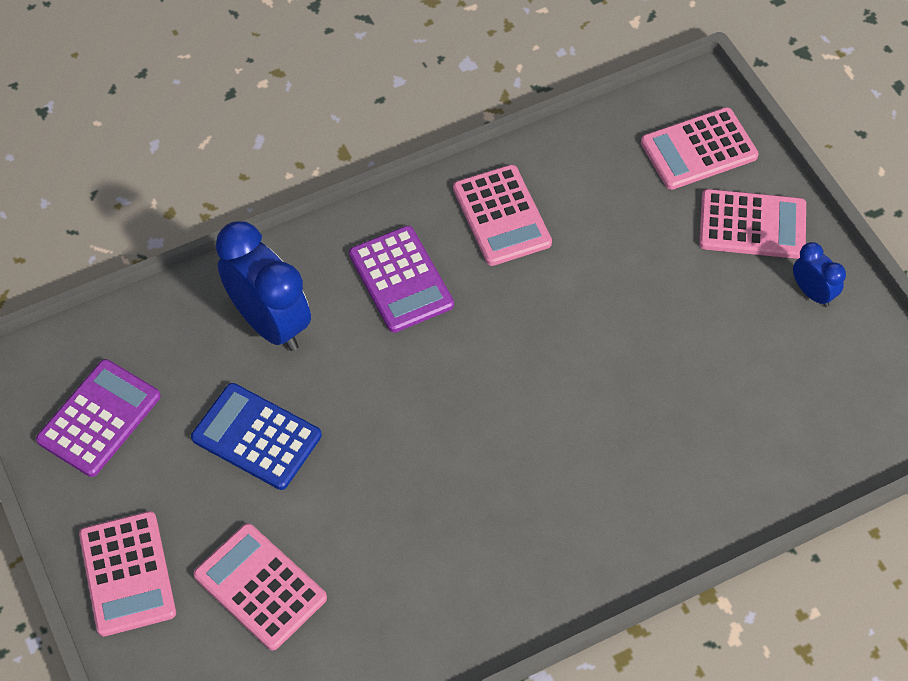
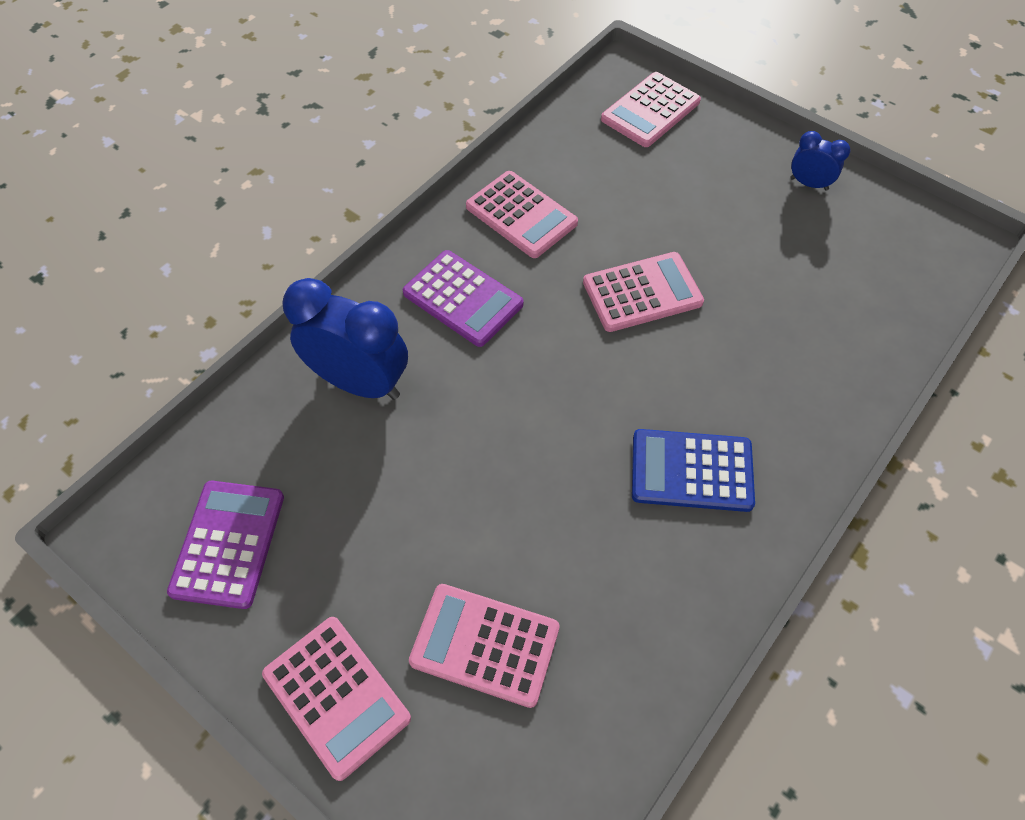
camera: 25 degrees left, 0 degrees up
blue calculator [191,383,322,490] -> blue calculator moved to [632,429,755,512]
pink calculator [699,189,806,259] -> pink calculator moved to [583,252,704,332]

